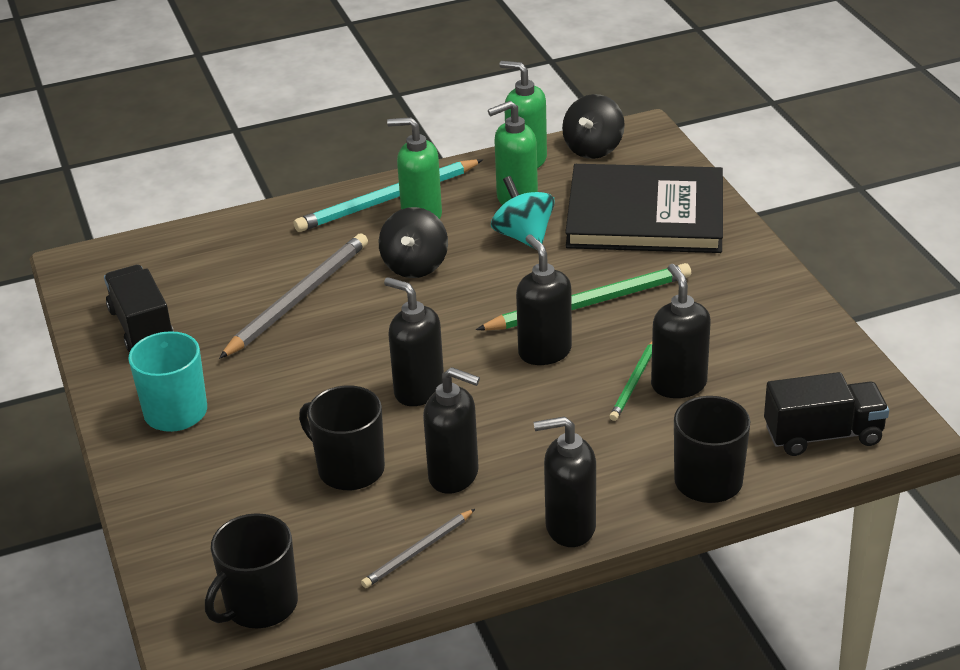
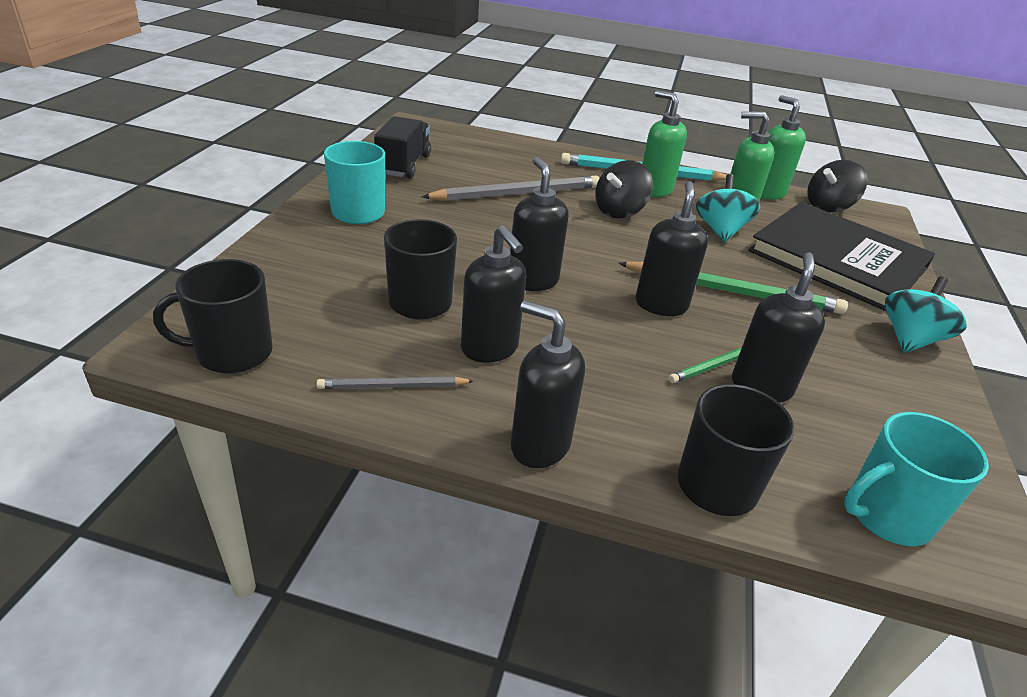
camera: 30 degrees right, 0 degrees up
black truck [764,372,889,456] -> turquoise mug [844,412,989,546]
none -> turquoise spinning top [885,276,967,353]

